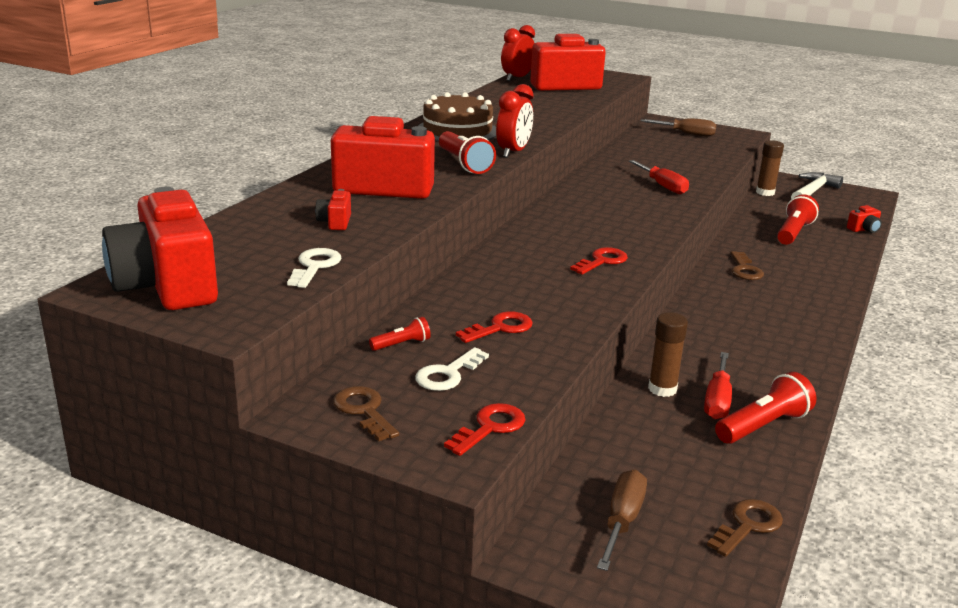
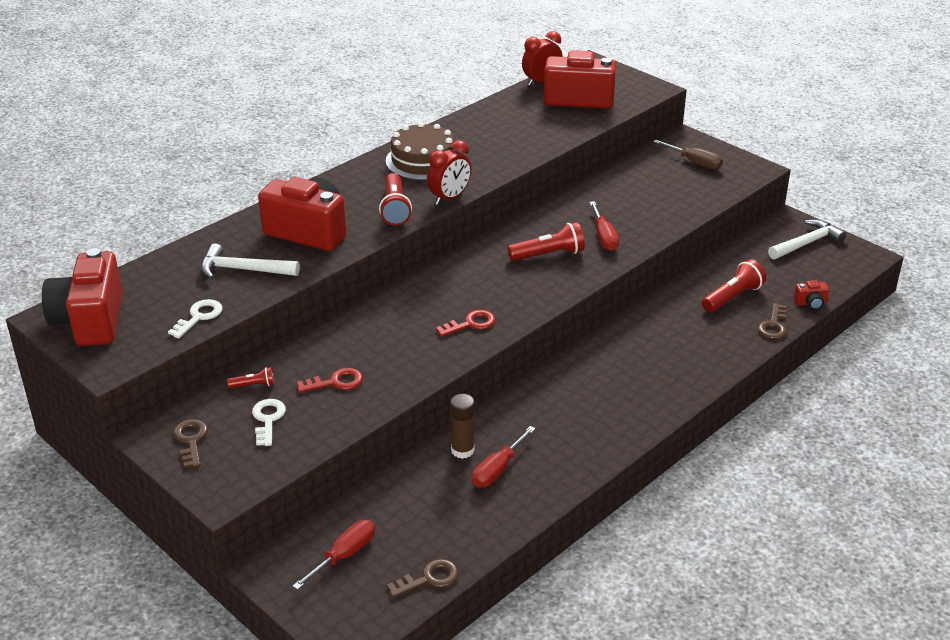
camera: 20 degrees right, 10 degrees up
red camera [315,189,351,230] -> white hammer [201,243,300,279]
white key [415,347,489,391] -> white key turned 120 degrees clockwise [252,399,286,446]
red key [444,403,525,456] -> none
brown screwdriver [597,470,647,571] -> red screwdriver [293,520,375,590]
red flashlight [715,372,816,444] -> red flashlight moved to [507,222,585,261]
brown key [731,251,764,280] -> brown key moved to [758,303,788,339]
brown glue stick [756,140,784,196] -> none

